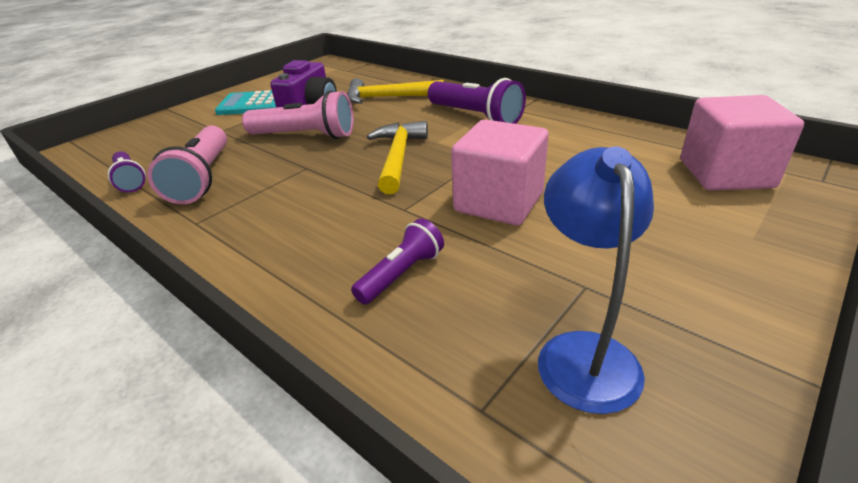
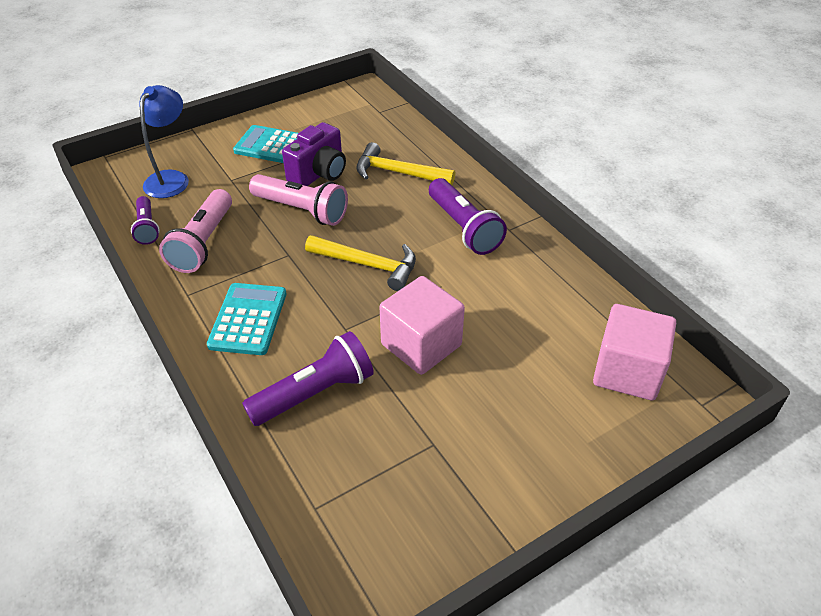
camera: 15 degrees right, 10 degrees up
purple flashlight [351,218,444,305] -> purple flashlight [242,331,374,426], size x1.66
yellow hammer [367,121,428,194] -> yellow hammer turned 90 degrees clockwise [305,235,416,291]
blue lamp [538,147,654,414] -> blue lamp moved to [139,85,189,198]
none -> turquoise calculator [207,283,287,355]

